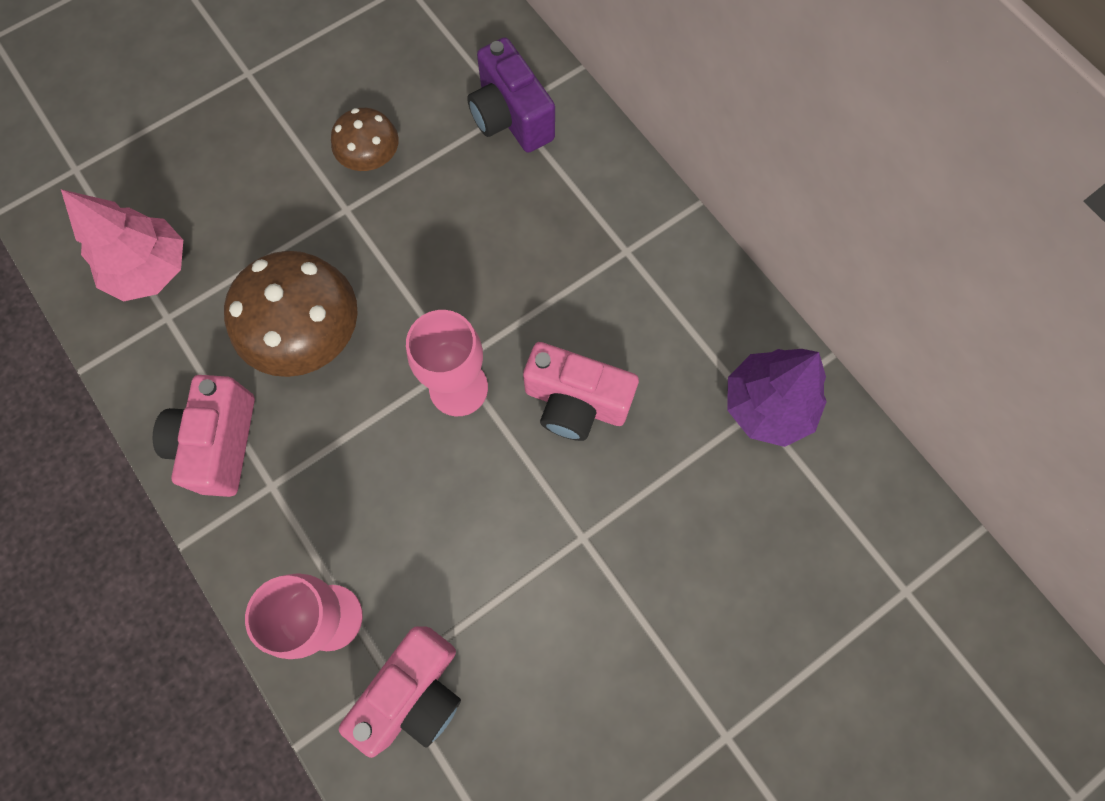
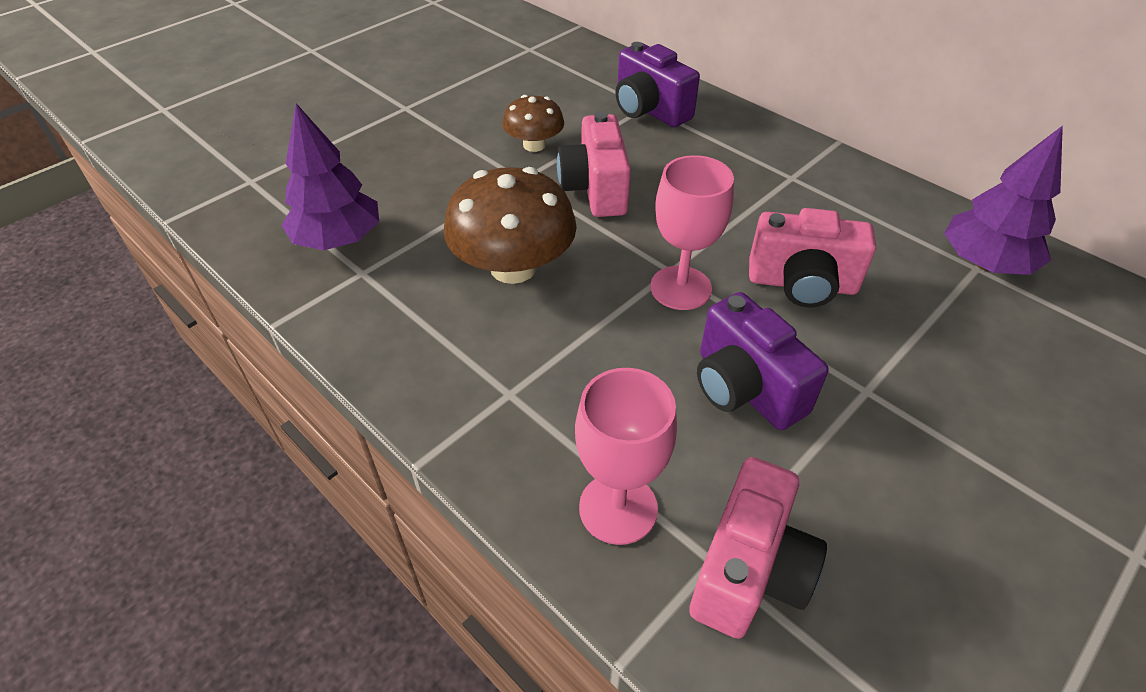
camera: 10 degrees left, 25 degrees down
pink tree [61,189,183,301] -> purple tree [281,103,379,250]
pink camera [153,375,255,497] -> pink camera moved to [557,112,631,217]
none -> purple camera [697,292,829,430]

